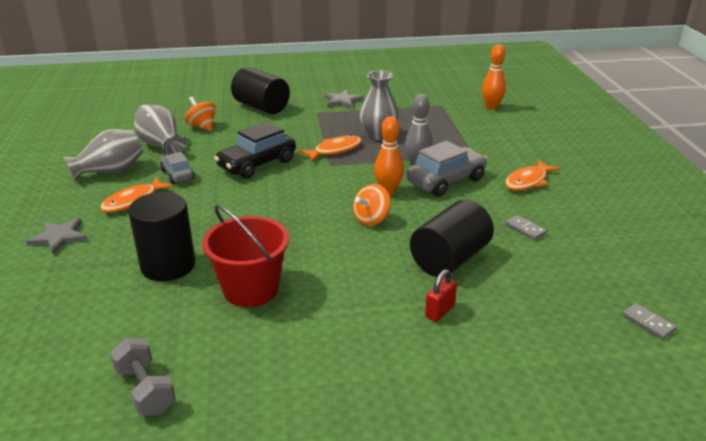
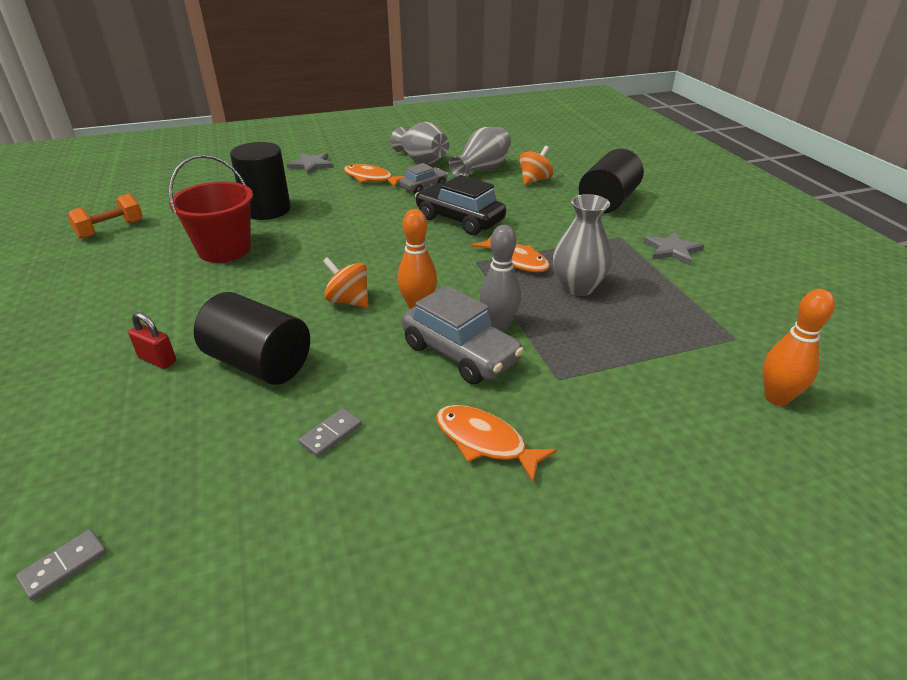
camera: 80 degrees right, 5 degrees up
grey dumbbell [110,338,176,415] -> orange dumbbell [67,193,143,239]

